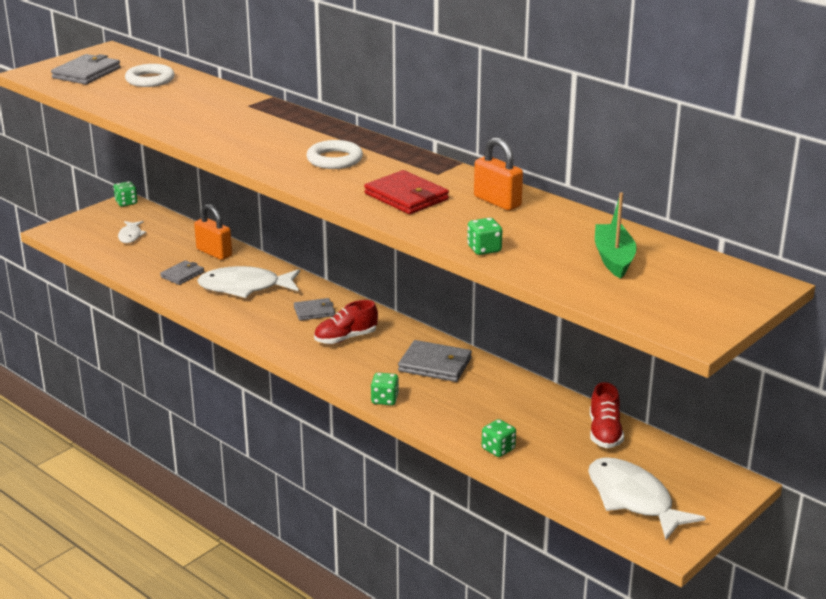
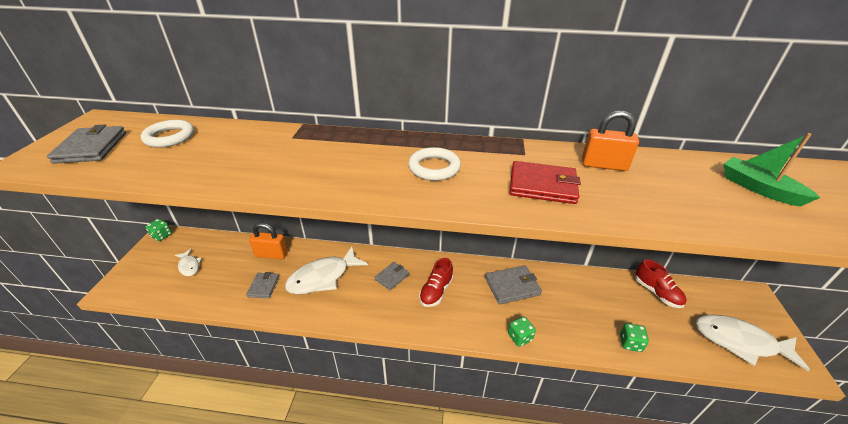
camera: 35 degrees left, 10 degrees up
green dice [467,218,502,255] -> none

